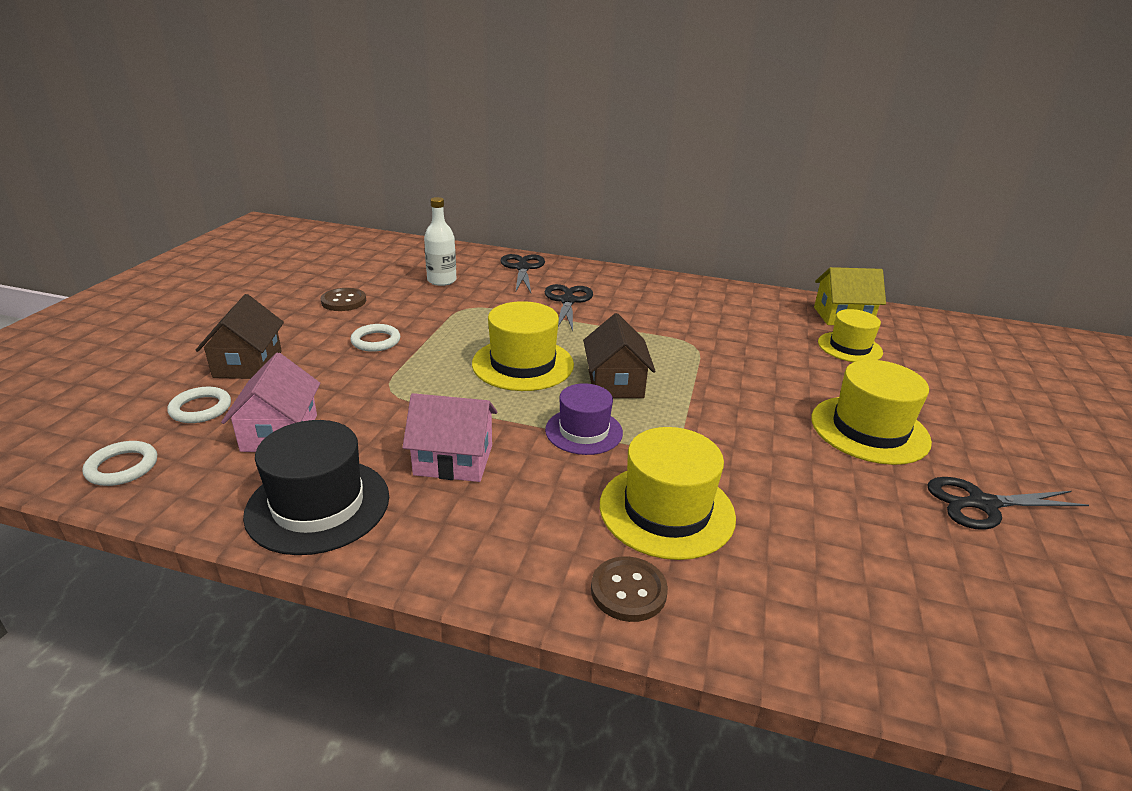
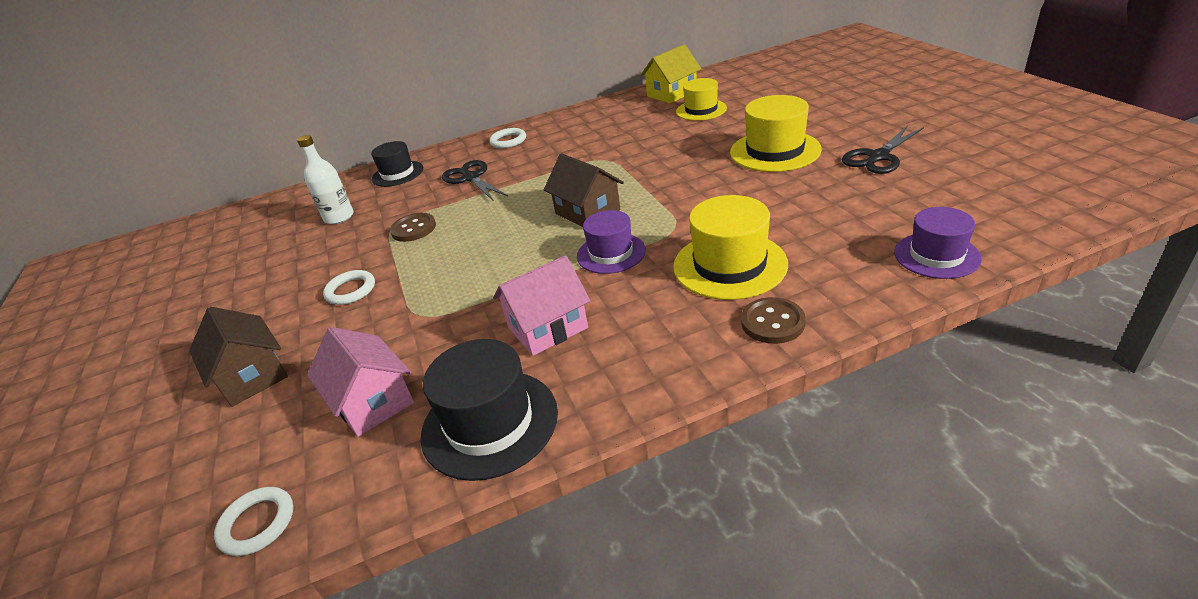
camera: 30 degrees left, 5 degrees up
white ring [168,387,231,423] -> white ring moved to [489,128,526,148]
brown button [321,288,366,311] -> brown button moved to [390,213,436,242]
yellow hat [472,301,574,391] -> none
black scissors [500,254,545,293] -> black hat [371,141,423,187]
none -> purple hat [894,207,982,279]

